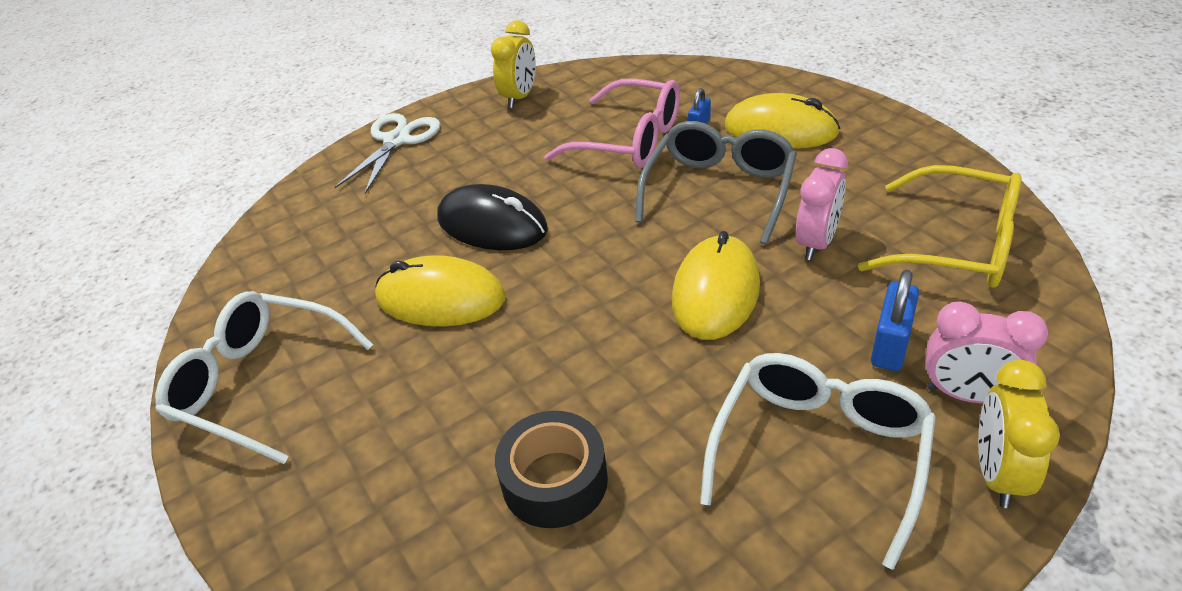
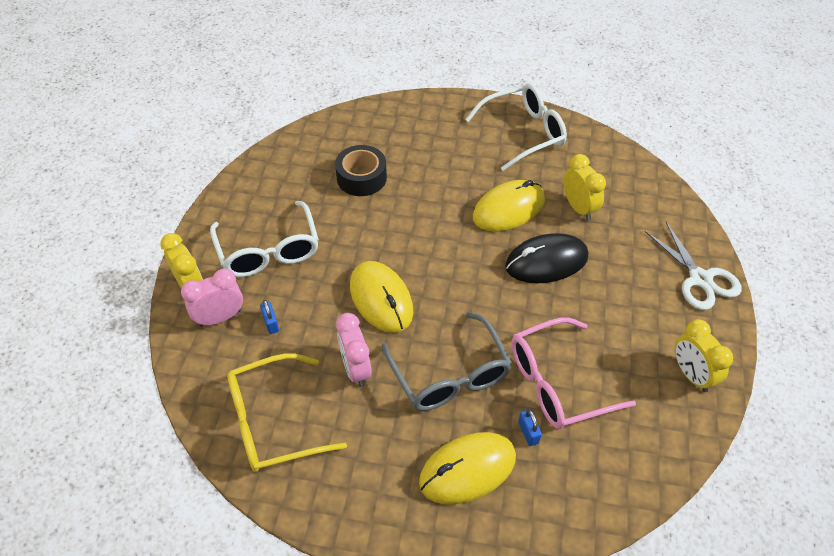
camera: 130 degrees right, 10 degrees up
blue padlock [871,270,919,371] -> blue padlock [260,300,279,334], size x0.61
none -> yellow clock [564,154,606,221]

